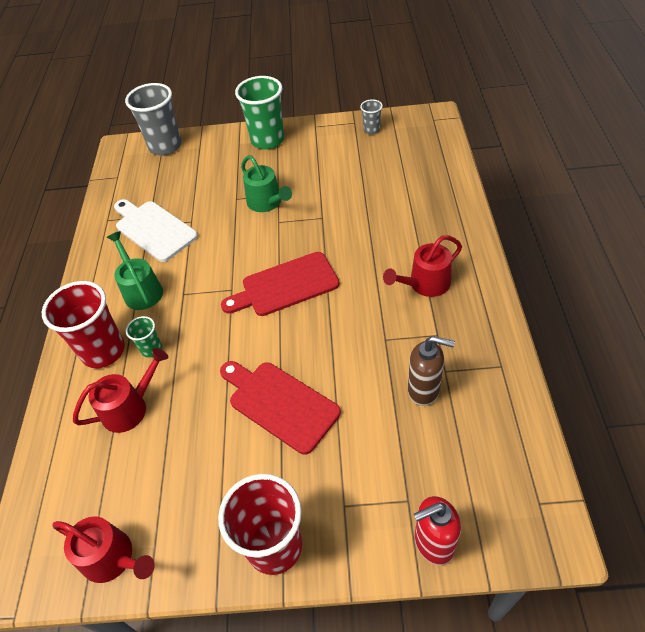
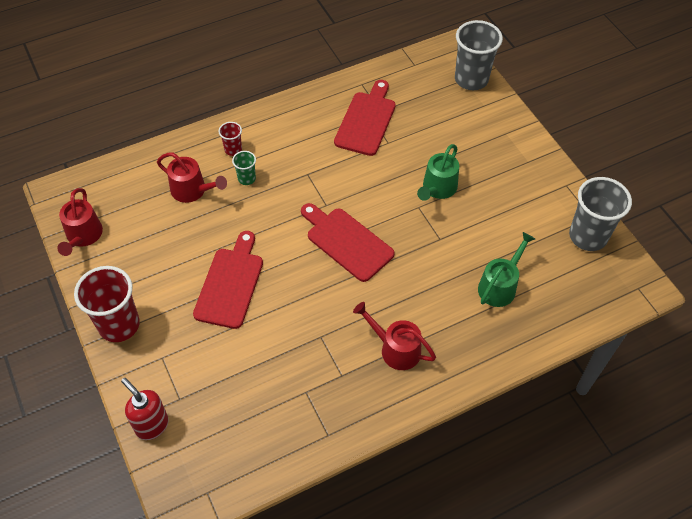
camera: 60 degrees right, 5 degrees up
red cup [42,281,125,368] -> red cup [219,122,242,156], size x0.48
green watering can [107,231,163,310] -> green watering can moved to [478,232,535,307]
white cutting board [114,199,198,262] -> red cutting board [334,80,396,156]
green cup [235,76,284,150] -> none
grey cup [360,99,383,135] -> grey cup [569,177,632,251], size x2.07
brown soap dispenser [408,336,455,406] -> none

